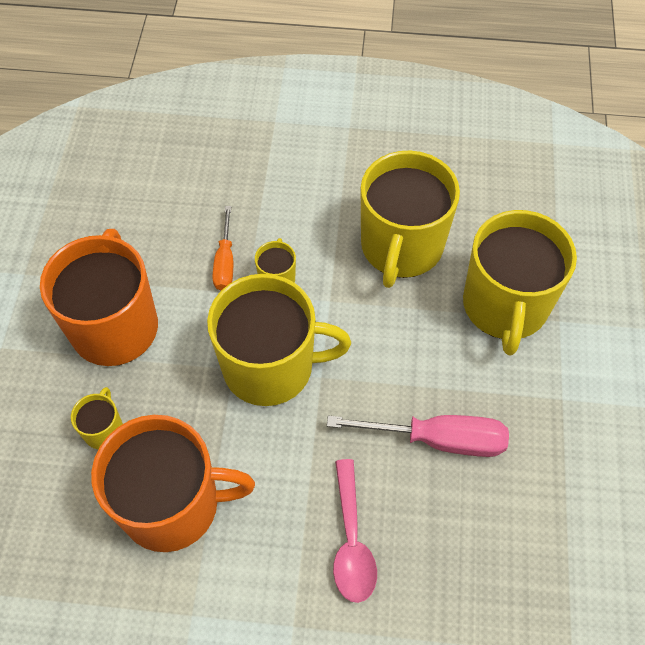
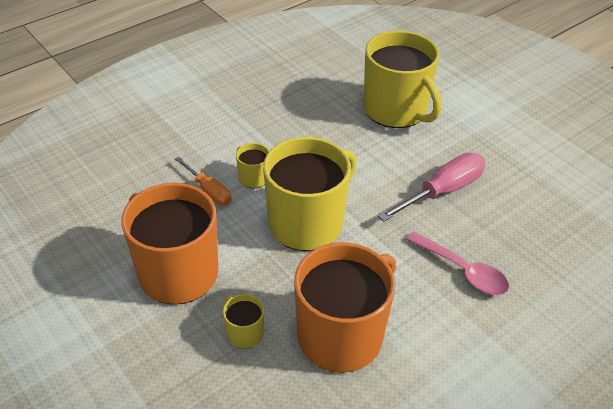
camera: 45 degrees left, 15 degrees down
yellow mug [361,151,460,288] -> none

